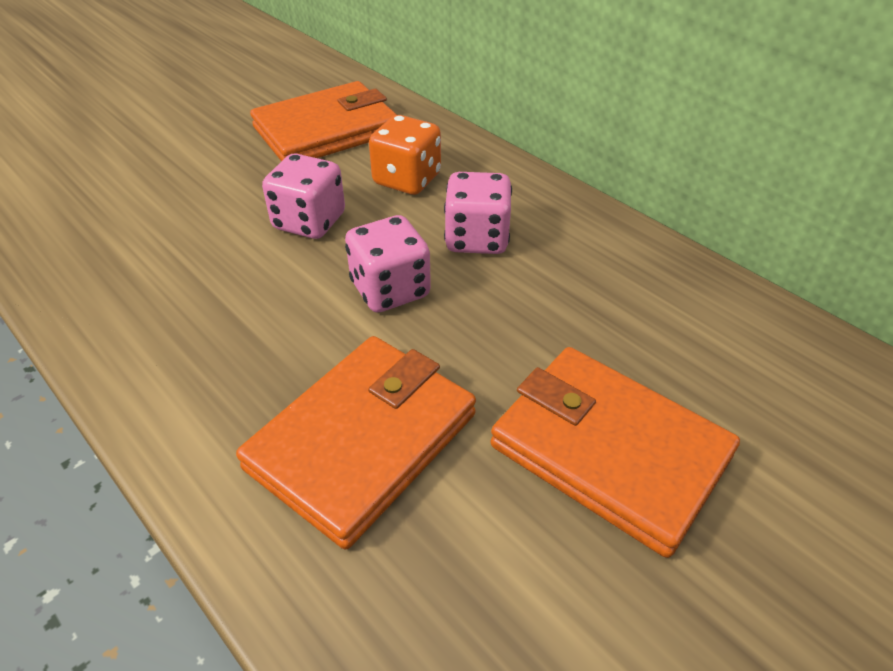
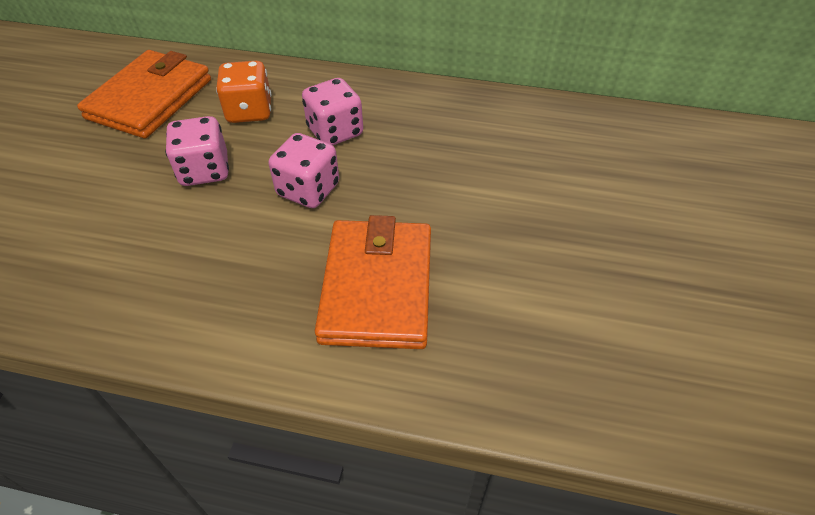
camera: 35 degrees left, 5 degrees up
orange wallet [490,347,740,558] -> none

